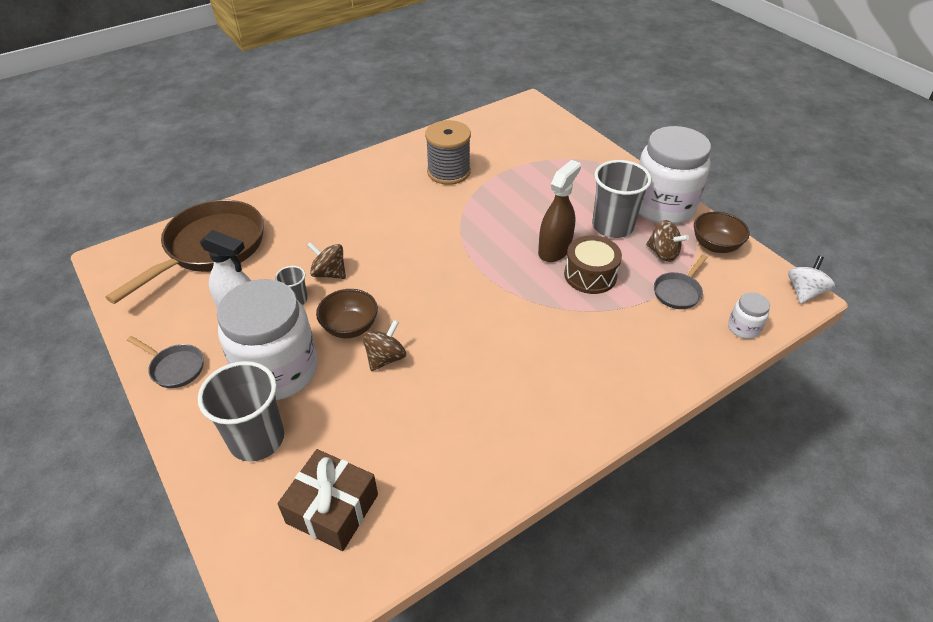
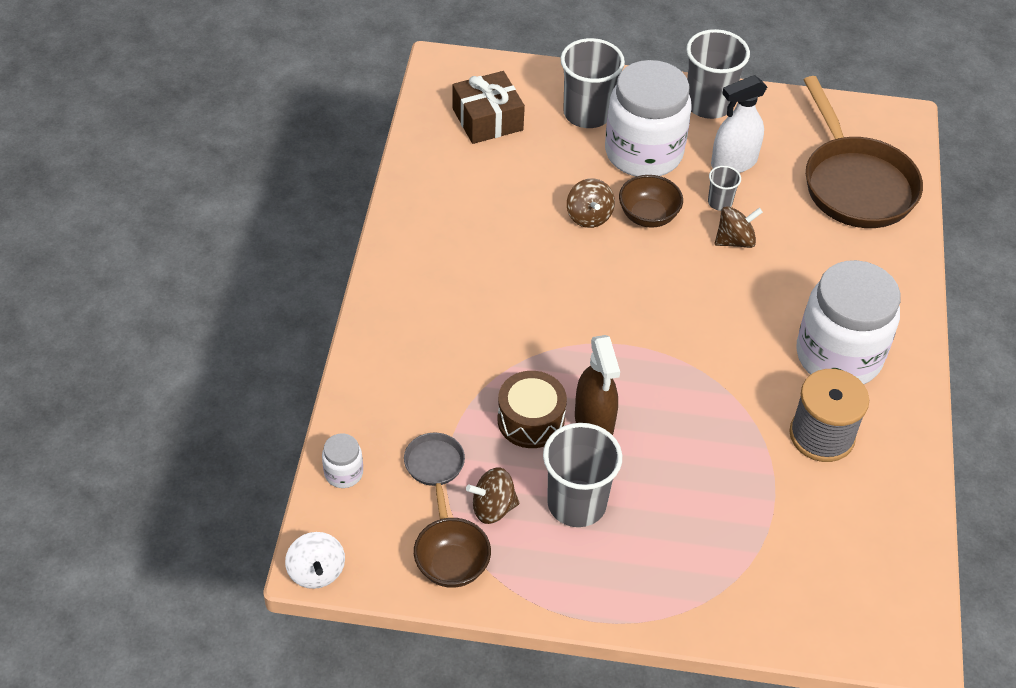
camera: 130 degrees right, 5 degrees up
grey pan [127,336,204,388] -> grey cup [686,29,750,119]
white jar [639,126,711,224] -> white jar moved to [796,260,901,384]

